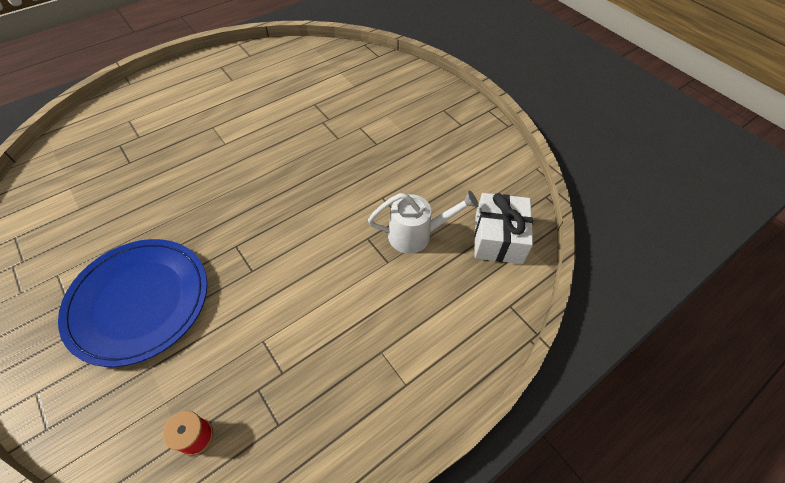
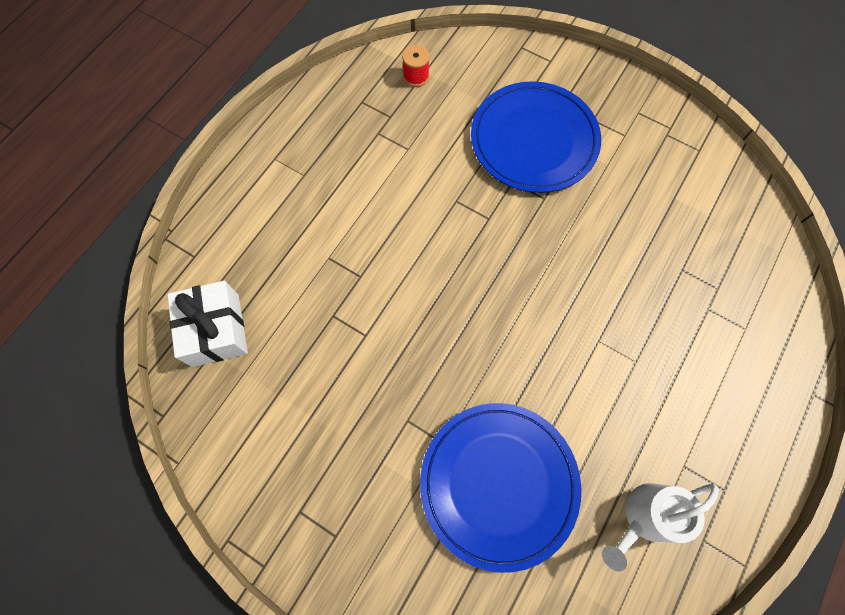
camera: 160 degrees right, 15 degrees up
white watering can [368,190,478,254] -> white watering can moved to [602,483,719,572]
none -> blue plate [420,403,581,573]

